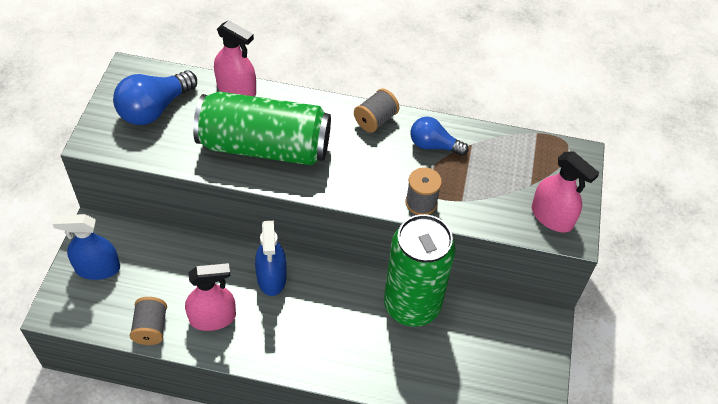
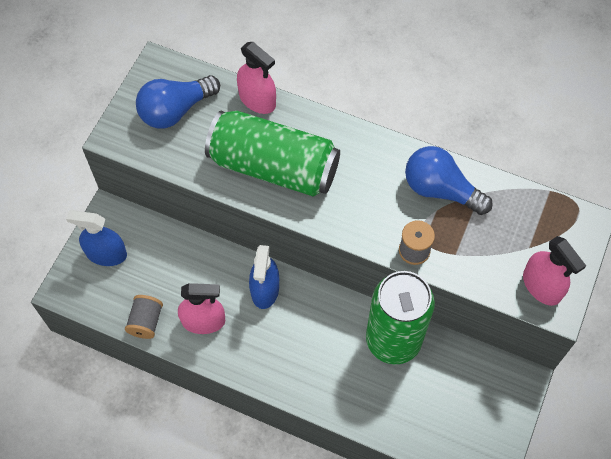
camera: 15 degrees right, 10 degrees up
grey spool [354,88,400,133] -> none
blue light bulb [411,117,469,156] -> blue light bulb [405,146,493,215], size x1.54

